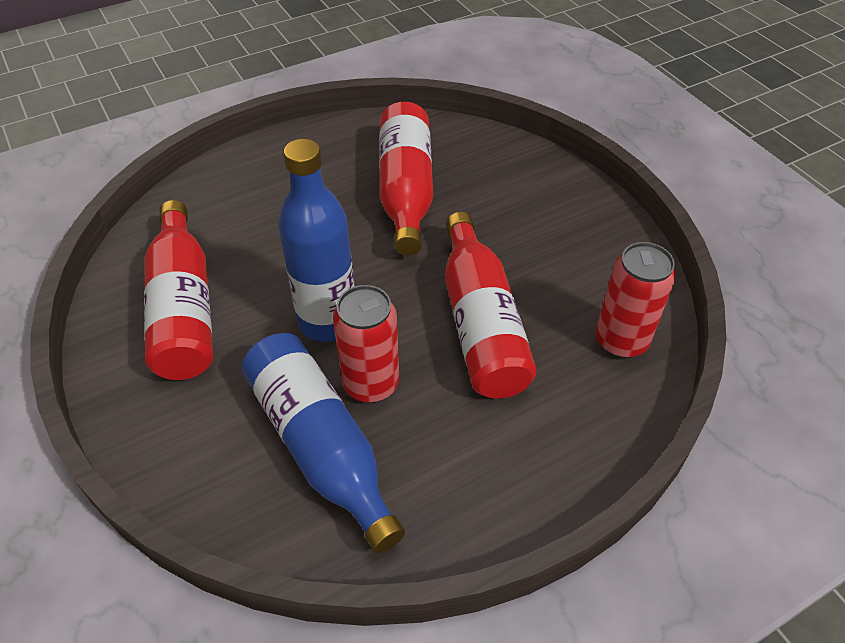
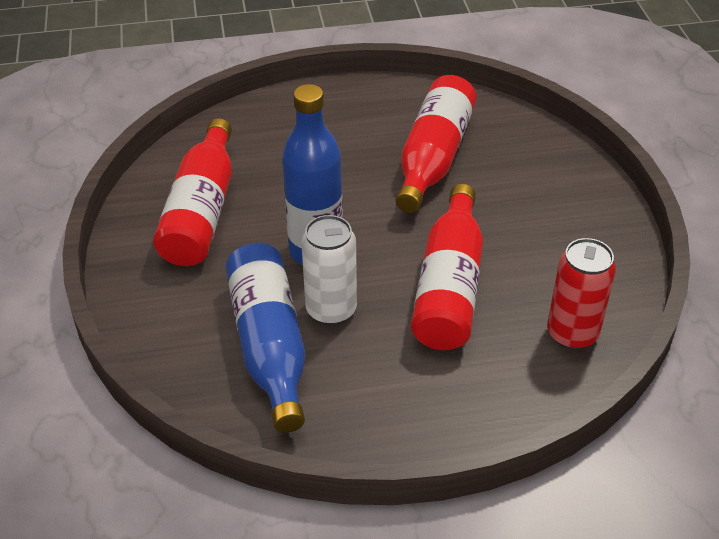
camera: 20 degrees right, 5 degrees down
red can [333,285,399,403] -> white can [301,215,357,325]

